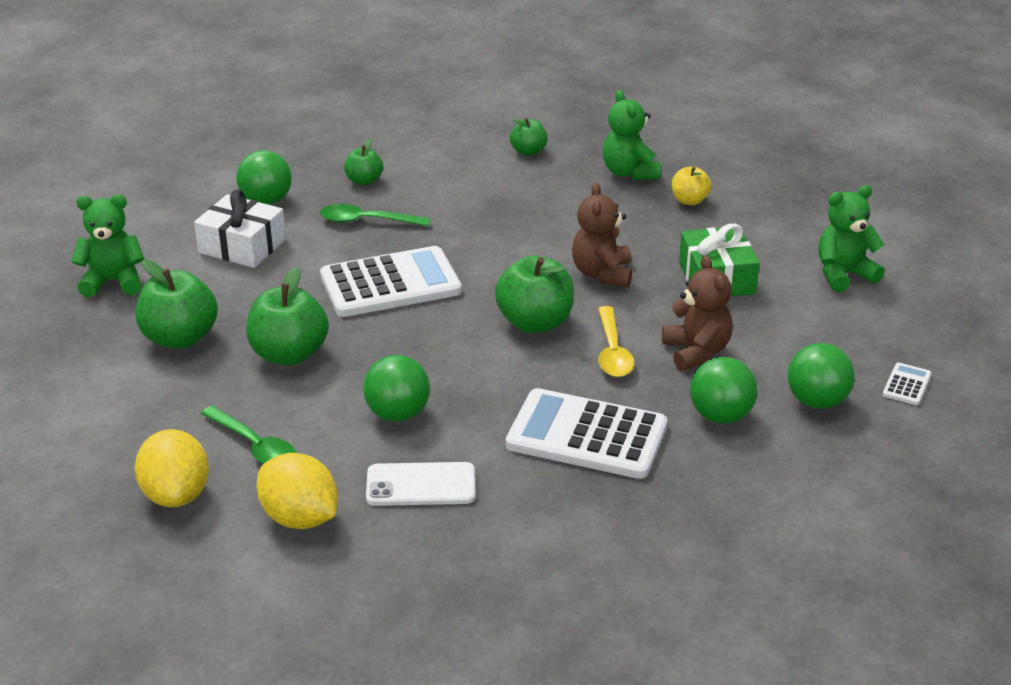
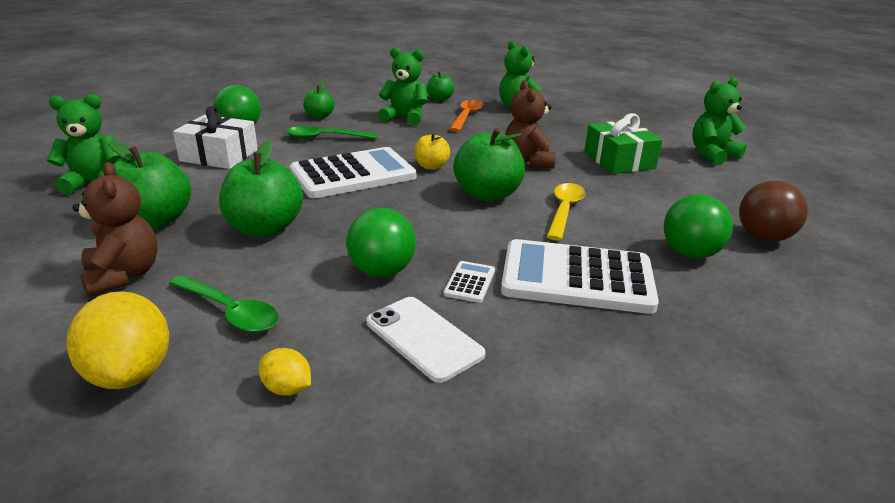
camera: 10 degrees left, 5 degrees down
yellow lemon [256,453,338,529] -> yellow lemon [259,348,311,396], size x0.50
white phone [366,462,475,506] -> white phone turned 60 degrees clockwise [366,297,485,383]
yellow spoon [598,306,634,377] -> yellow spoon turned 150 degrees counterclockwise [547,183,586,241]
brown teddy bear [662,255,733,371] -> brown teddy bear moved to [72,162,158,297]
yellow apple [672,167,711,205] -> yellow apple moved to [414,133,450,170]
green ball [787,343,855,409] -> brown ball [739,180,808,242]
white calculator [883,363,931,405] -> white calculator moved to [444,261,495,303]
none -> green teddy bear [379,47,428,126]
none -> orange spoon [450,100,483,132]

